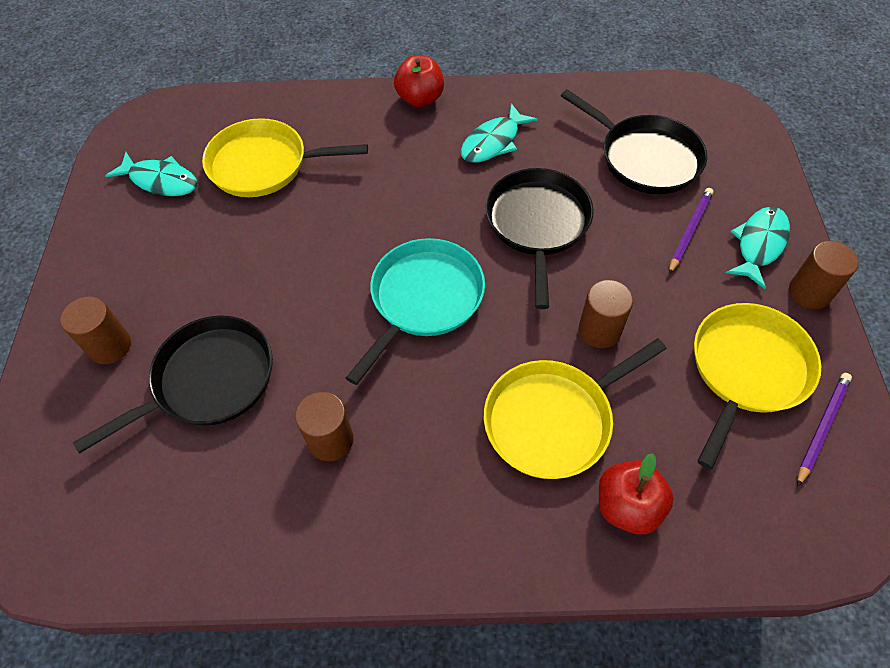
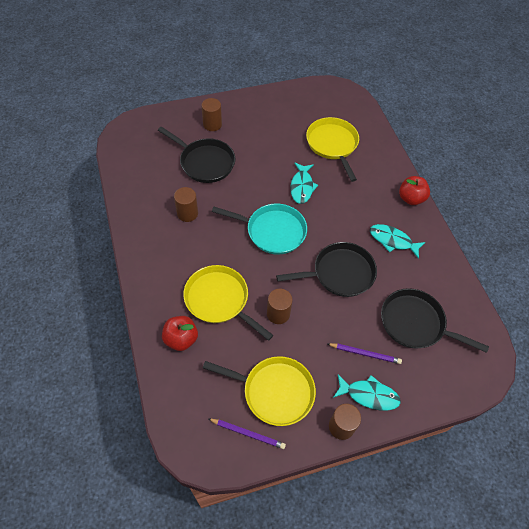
camera: 70 degrees right, 0 degrees up
turquoise fish [105,152,198,196] -> turquoise fish moved to [291,162,318,204]
black pan [561,89,707,194] -> black pan turned 90 degrees clockwise [381,288,489,353]

